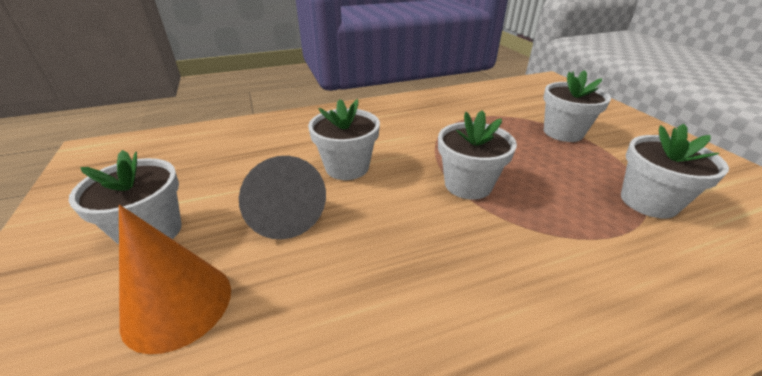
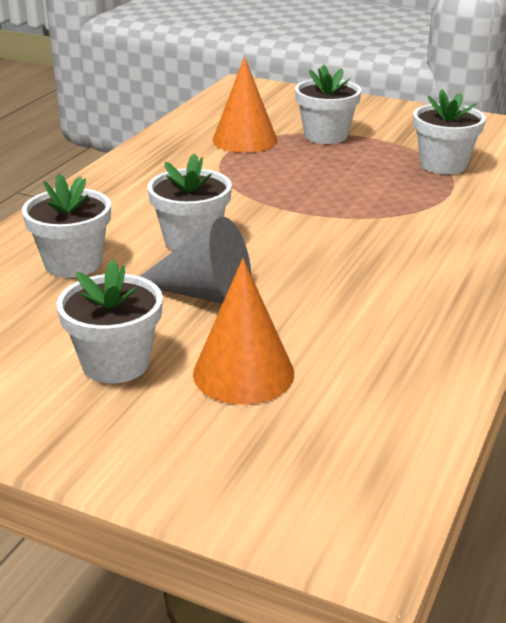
camera: 45 degrees left, 5 degrees down
white flower pot [438,110,517,200] -> white flower pot moved to [22,174,111,278]
none -> orange cone [212,57,277,153]

